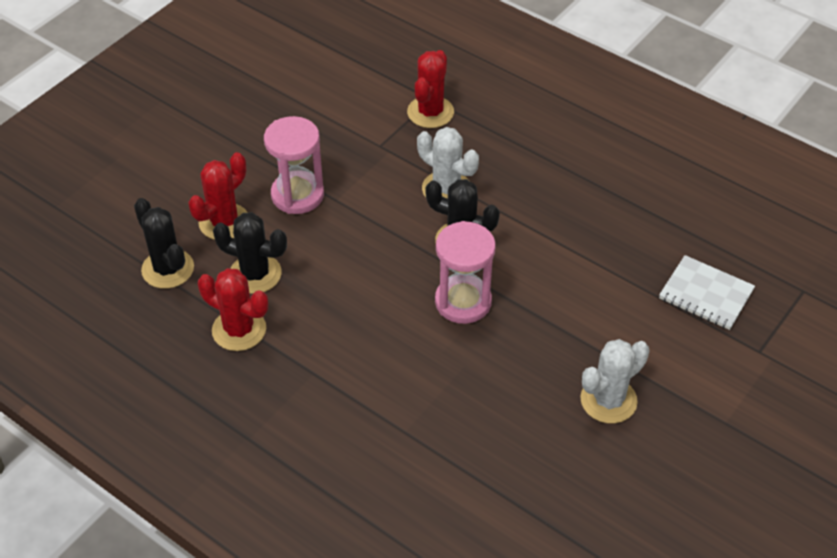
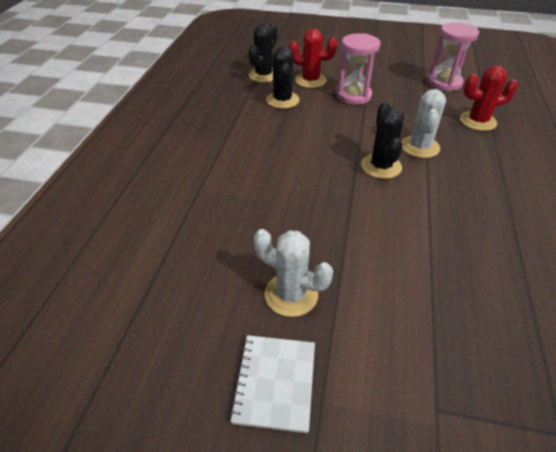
camera: 65 degrees right, 5 degrees down
red cactus [198,268,268,351] -> none
pink hourglass [435,221,496,324] -> pink hourglass moved to [428,22,479,92]
white notebook [659,255,755,330] -> white notebook moved to [229,335,315,433]

